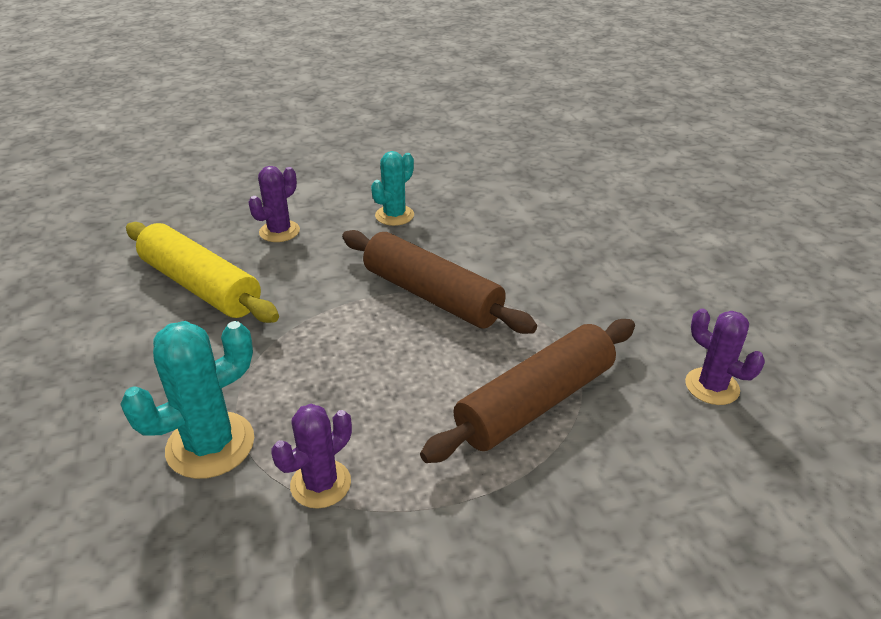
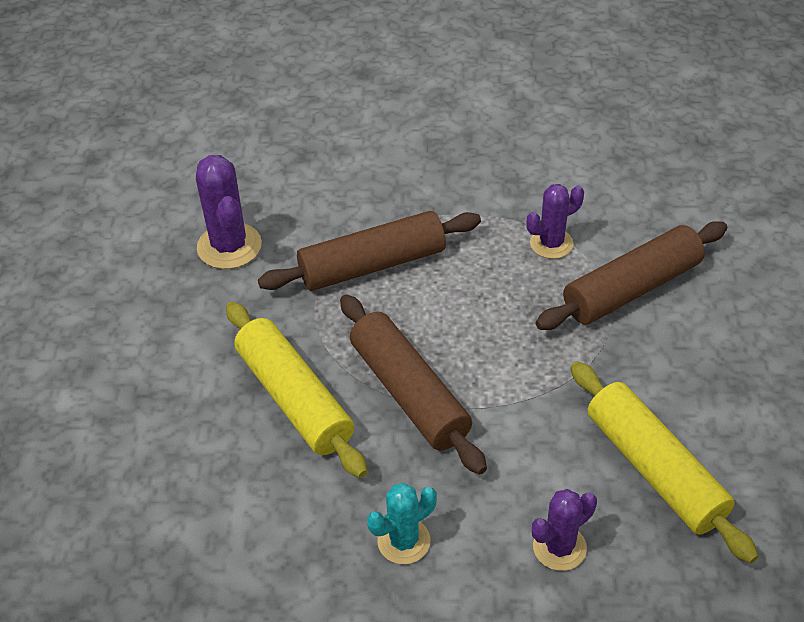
camera: 160 degrees left, 10 degrees up
turquoise cactus [120,321,254,479] -> brown rolling pin [536,221,727,330]
purple cactus [685,309,765,405] -> purple cactus [196,155,262,269], size x1.51
none -> yellow rolling pin [226,302,367,478]

